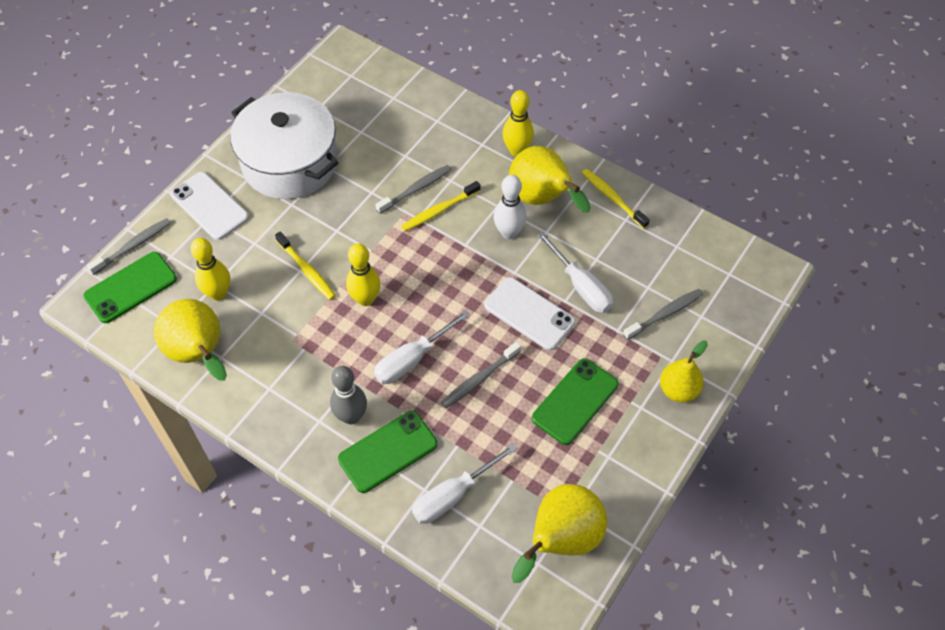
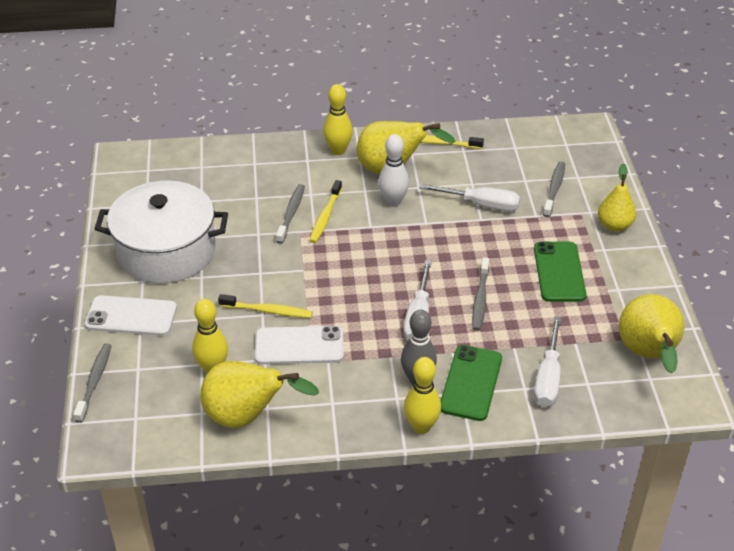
camera: 40 degrees left, 15 degrees down
green phone [83,252,177,323] -> none
yellow bowling pin [346,244,381,306] -> yellow bowling pin moved to [404,357,441,434]
white phone [484,277,575,351] -> white phone moved to [255,326,344,365]

